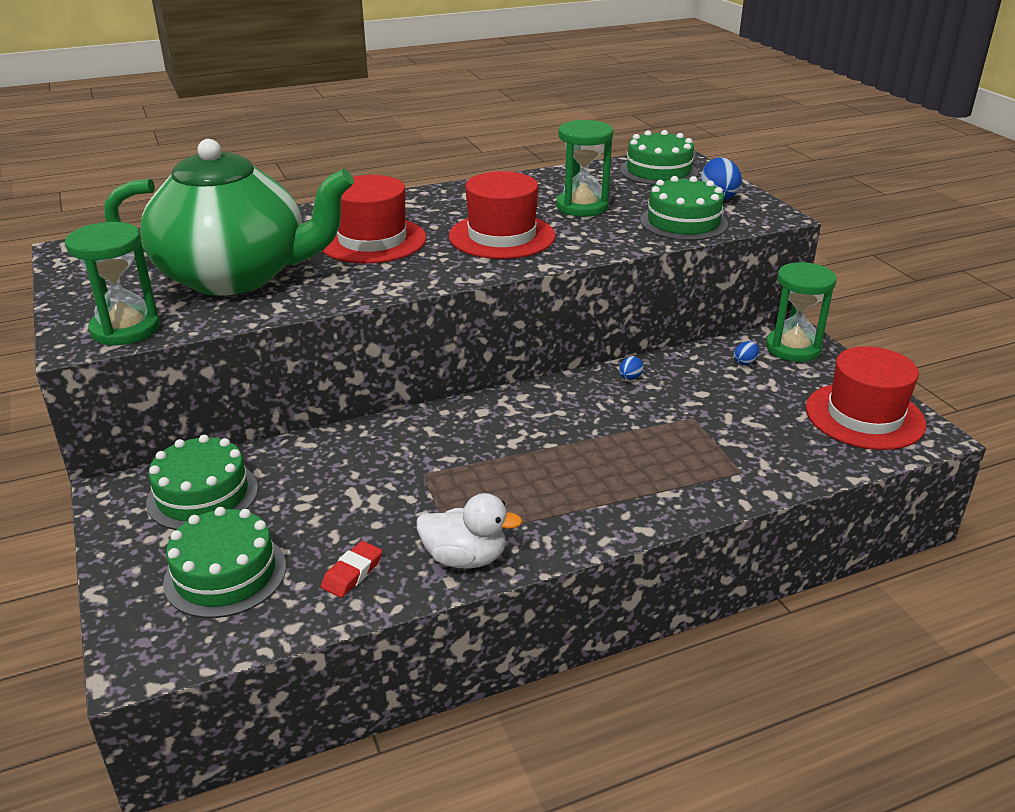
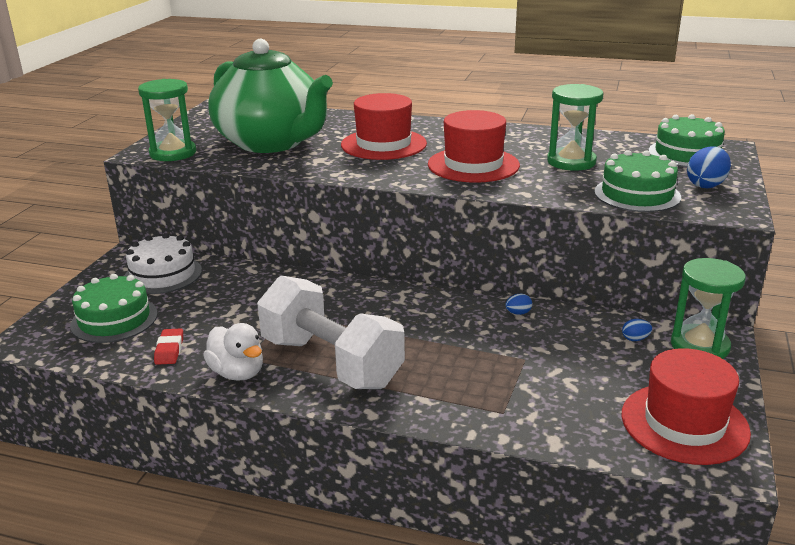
camera: 40 degrees right, 5 degrees down
green cake [146,435,258,530] -> white cake [124,233,202,294]
red eraser [321,541,382,598] -> red eraser turned 75 degrees counterclockwise [154,329,183,365]
none -> white dumbbell [257,275,405,389]

